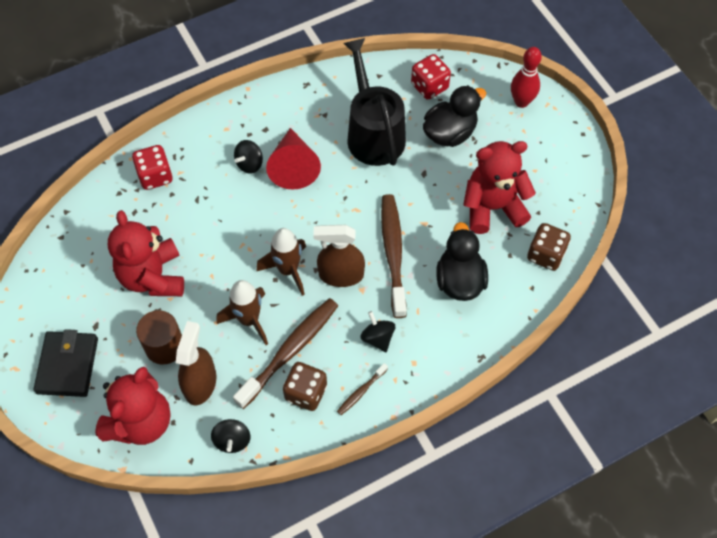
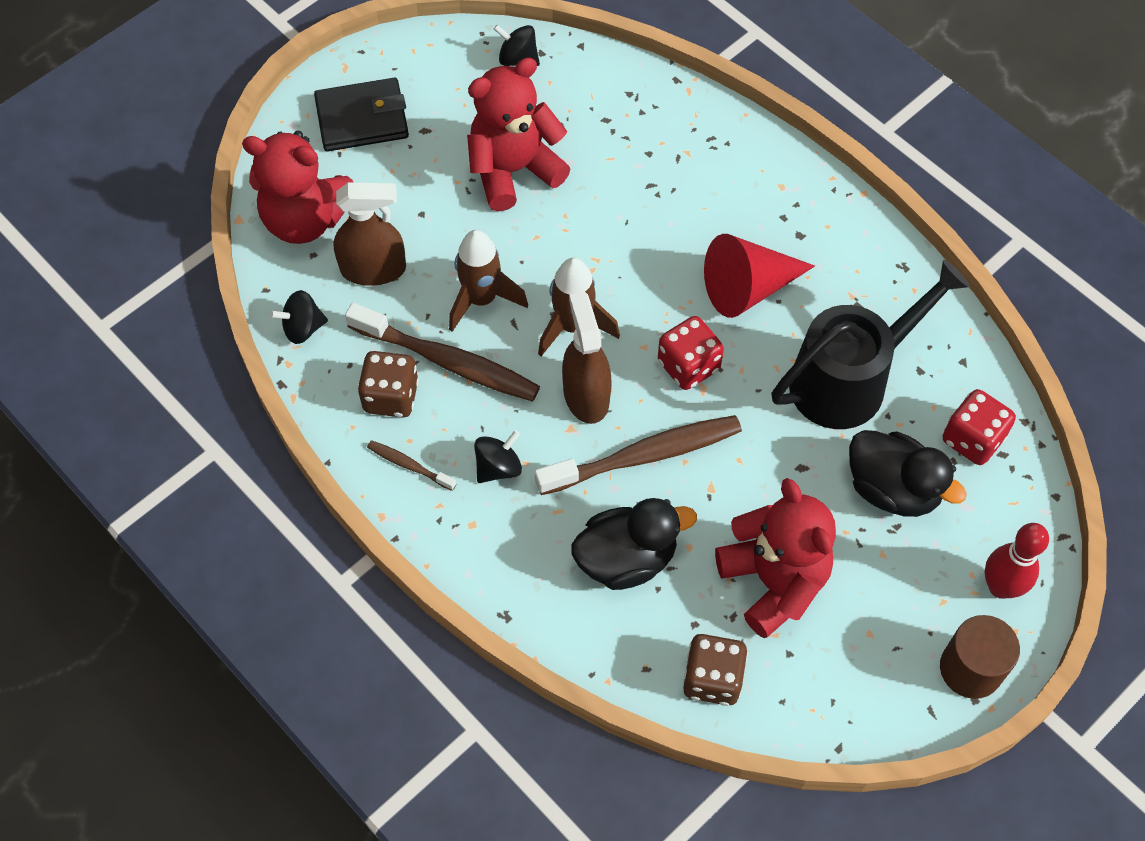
camera: 75 degrees right, 0 degrees up
red dice [132,145,173,190] -> red dice moved to [658,316,724,390]
brown cylinder [136,310,182,364] -> brown cylinder moved to [940,615,1020,699]
black spinning top [234,140,263,174] -> black spinning top moved to [494,25,540,66]

